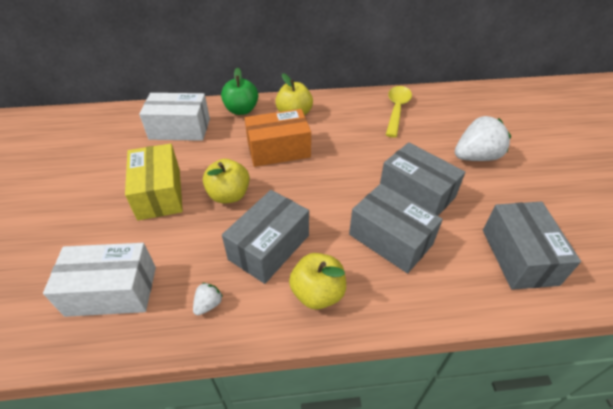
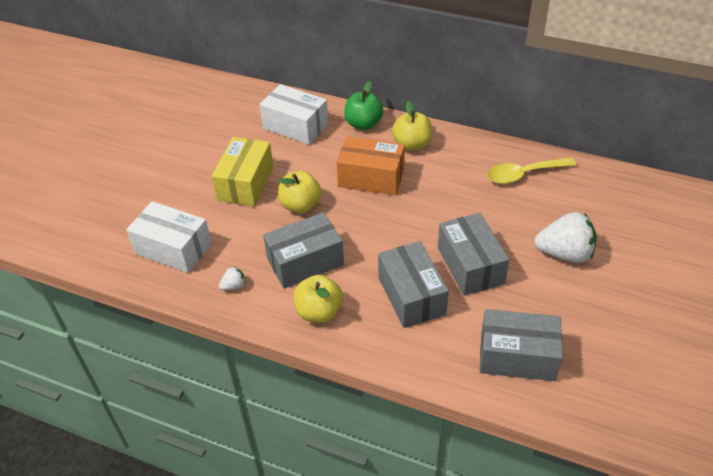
camera: 30 degrees right, 0 degrees up
yellow spoon [386,86,412,138] -> yellow spoon turned 150 degrees counterclockwise [487,157,576,184]
grey box [483,202,581,290] -> grey box turned 75 degrees clockwise [480,309,563,381]

